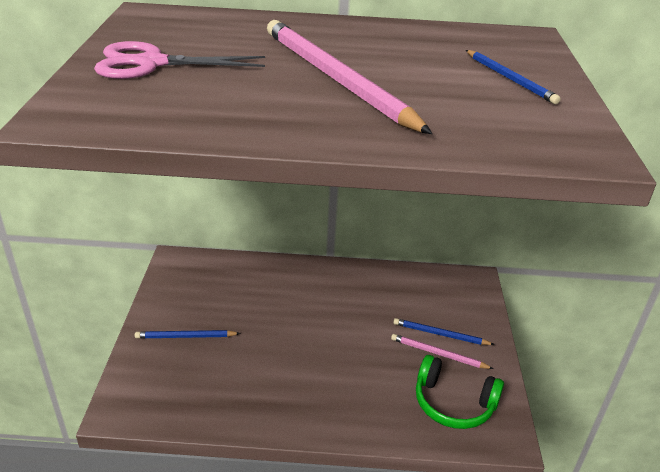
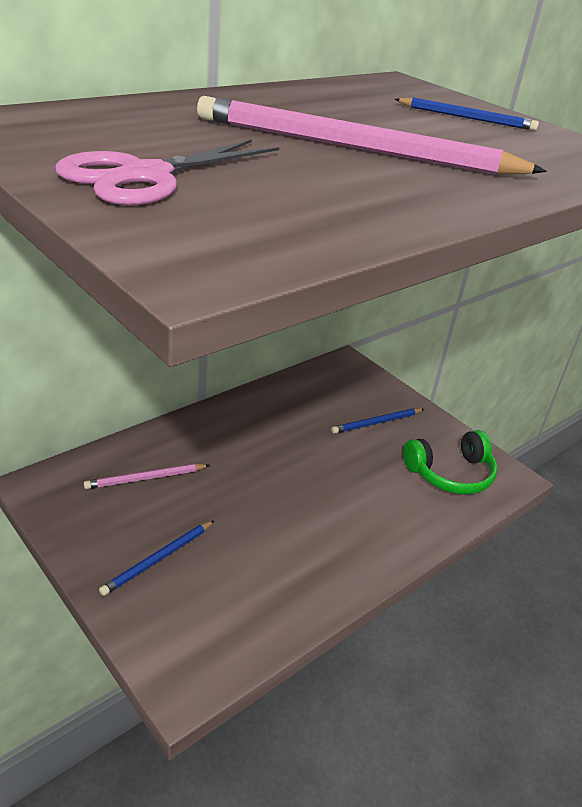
camera: 45 degrees left, 0 degrees up
pink pencil [391,334,493,369] -> pink pencil moved to [83,464,210,489]

